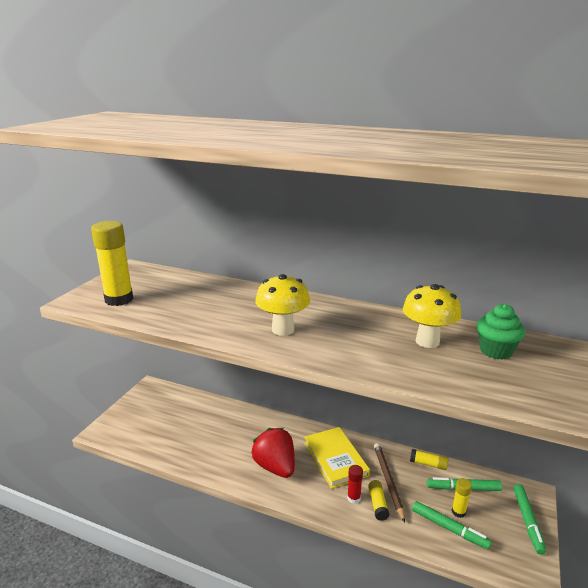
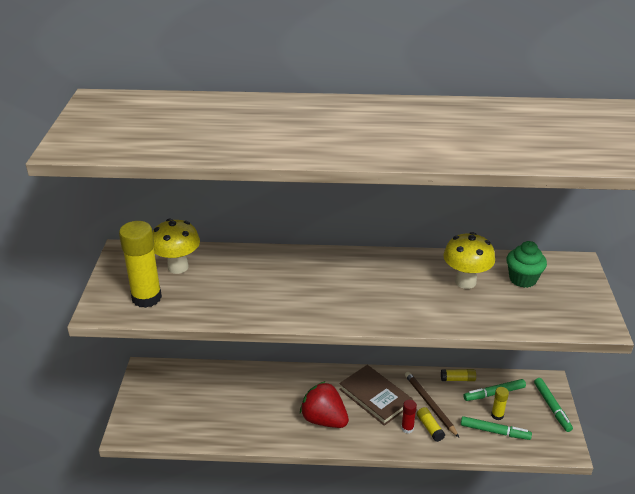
camera: 20 degrees left, 10 degrees up
yellow mushroom [255,274,310,336] -> yellow mushroom moved to [152,218,200,274]
yellow book [304,427,370,489] -> brown book [339,365,413,426]

